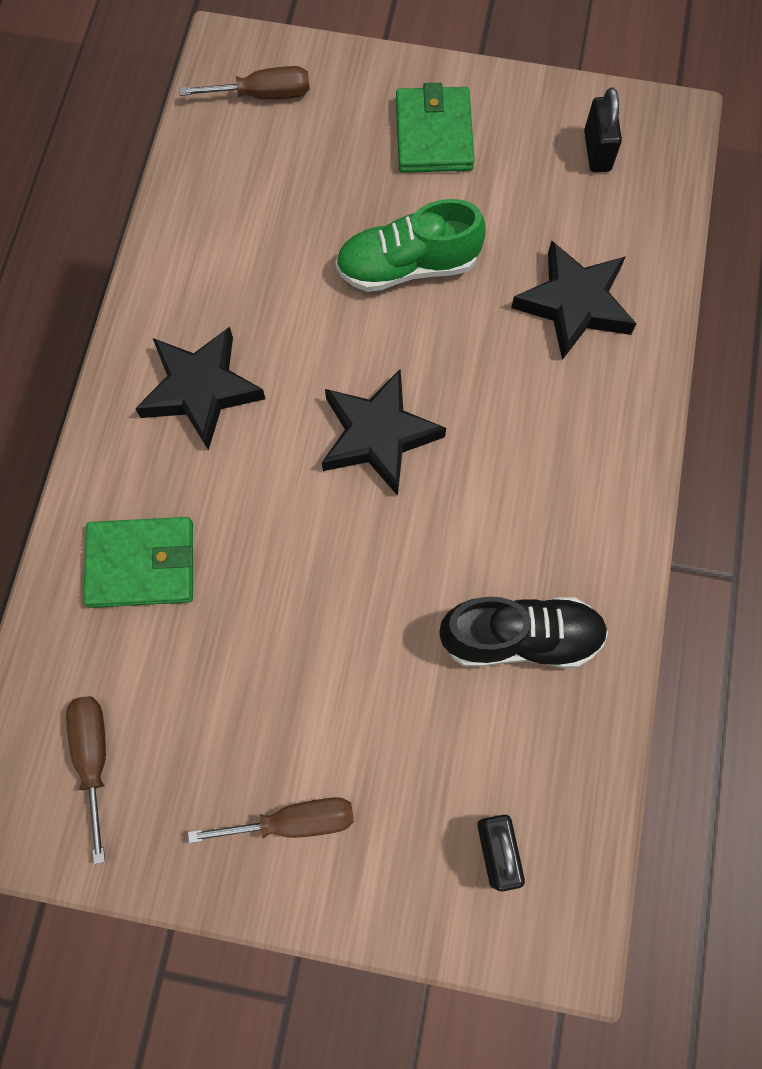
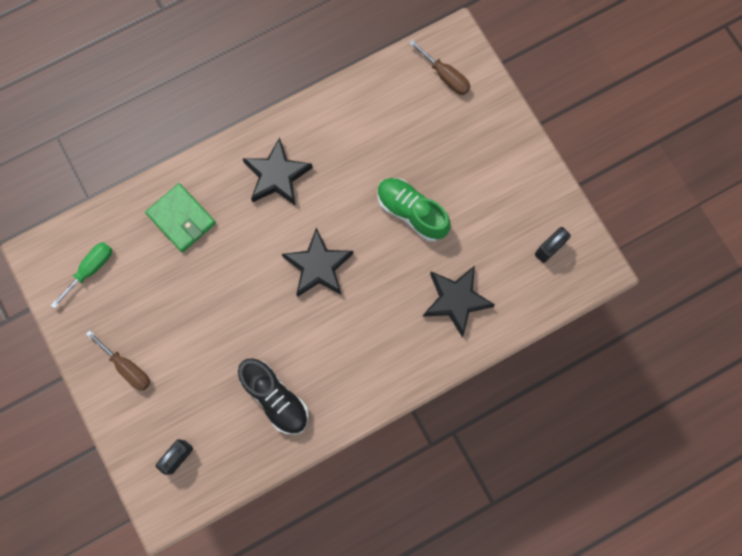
camera: 50 degrees right, 5 degrees up
brown screwdriver [66,696,106,864] -> green screwdriver [50,242,112,309]
green wallet [396,83,475,173] -> none

